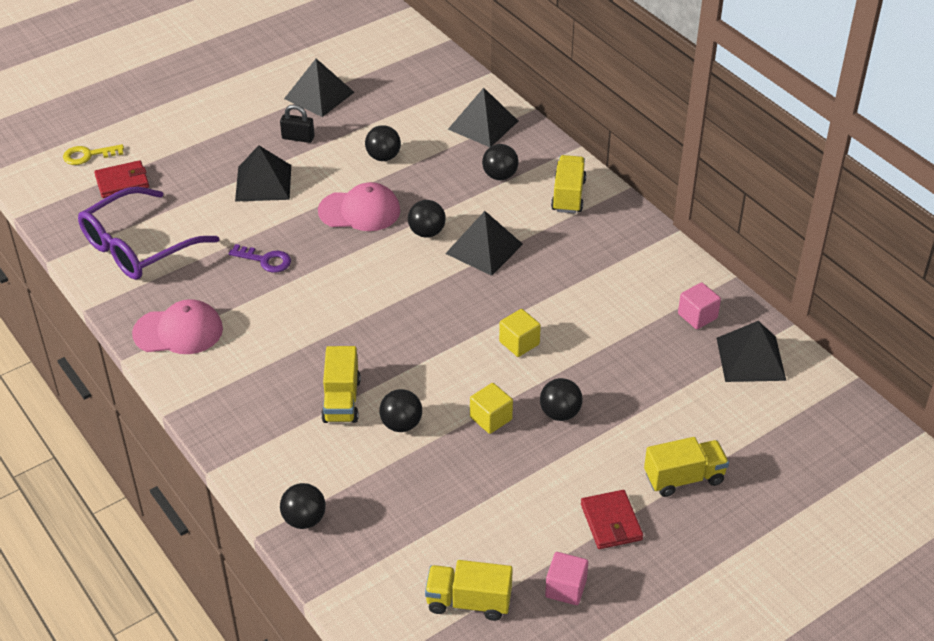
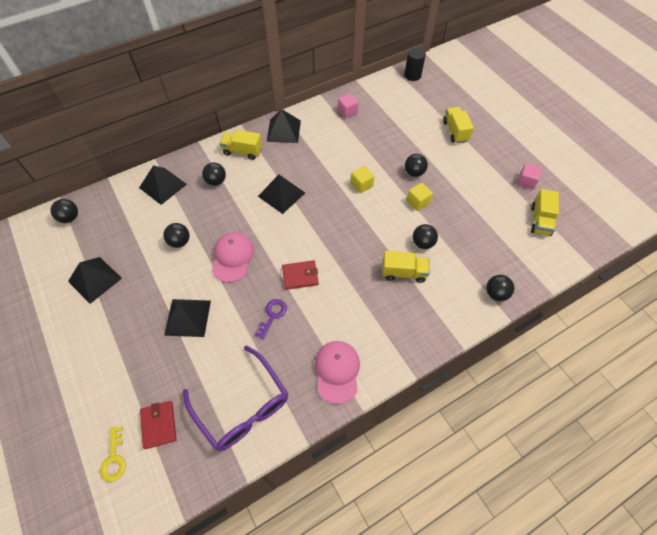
camera: 85 degrees left, 15 degrees up
black padlock [280,105,315,143] -> none
black ball [408,200,446,238] -> black ball moved to [50,199,78,223]
red wallet [581,490,643,549] -> red wallet moved to [282,260,319,290]
black pyramid [717,321,786,382] -> black pyramid moved to [267,109,301,143]
none -> black cylinder [404,48,426,81]

